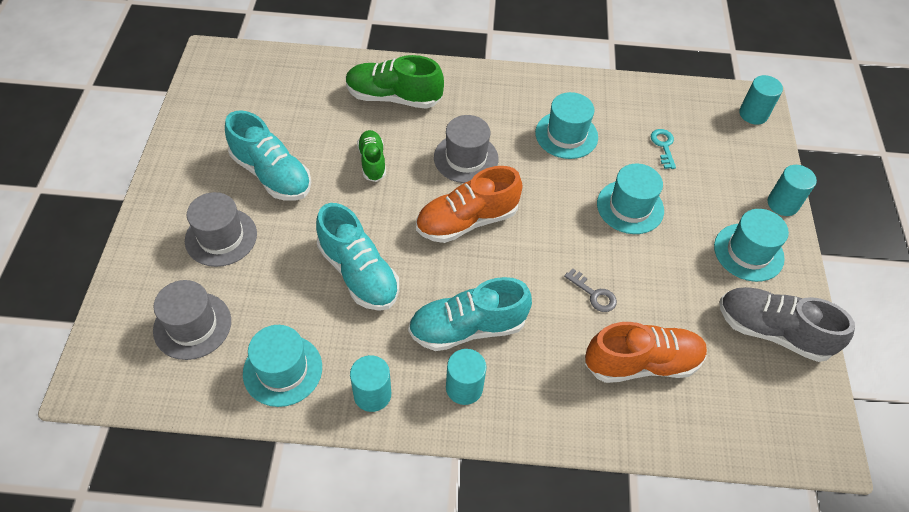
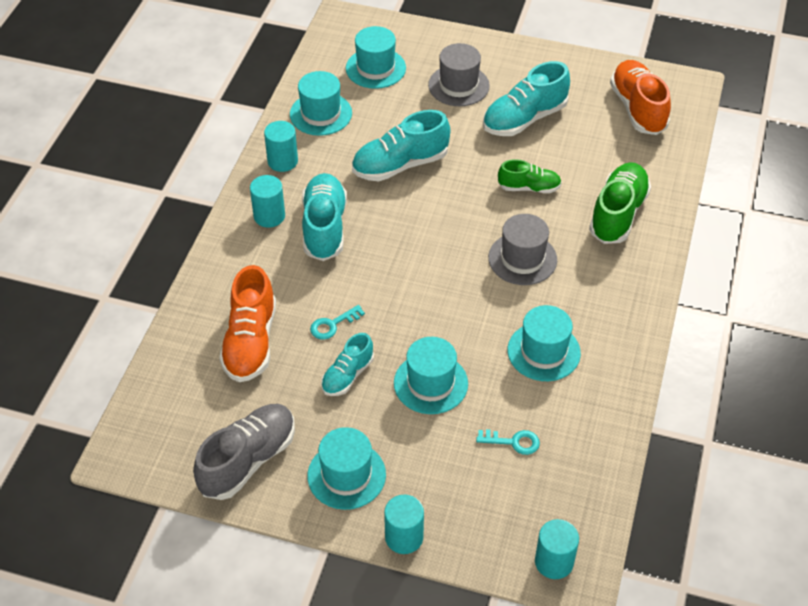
camera: 105 degrees right, 5 degrees down
grey hat [153,280,231,360] -> turquoise hat [346,26,406,89]
orange shoe [416,166,522,243] -> orange shoe moved to [610,60,671,135]
grey key [564,268,617,312] -> turquoise key [310,305,365,340]
none -> turquoise shoe [321,333,374,396]

